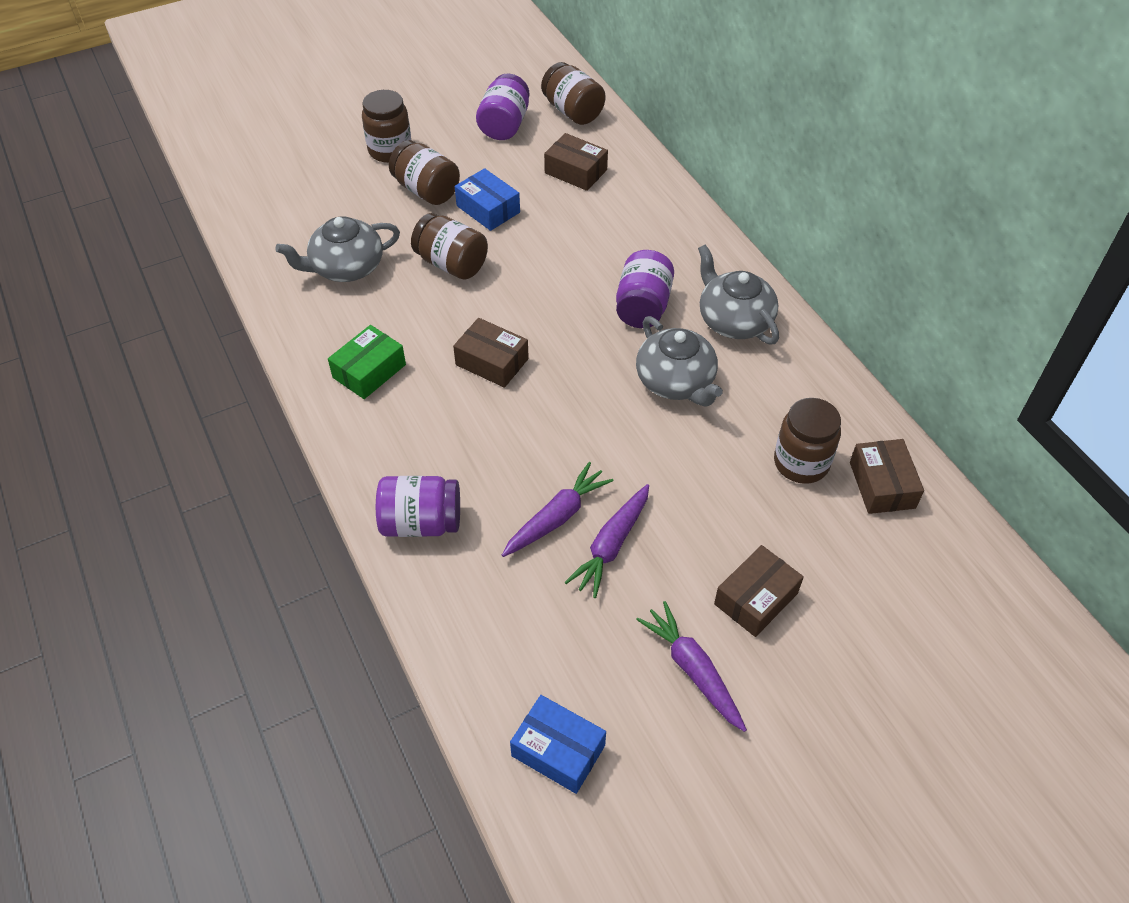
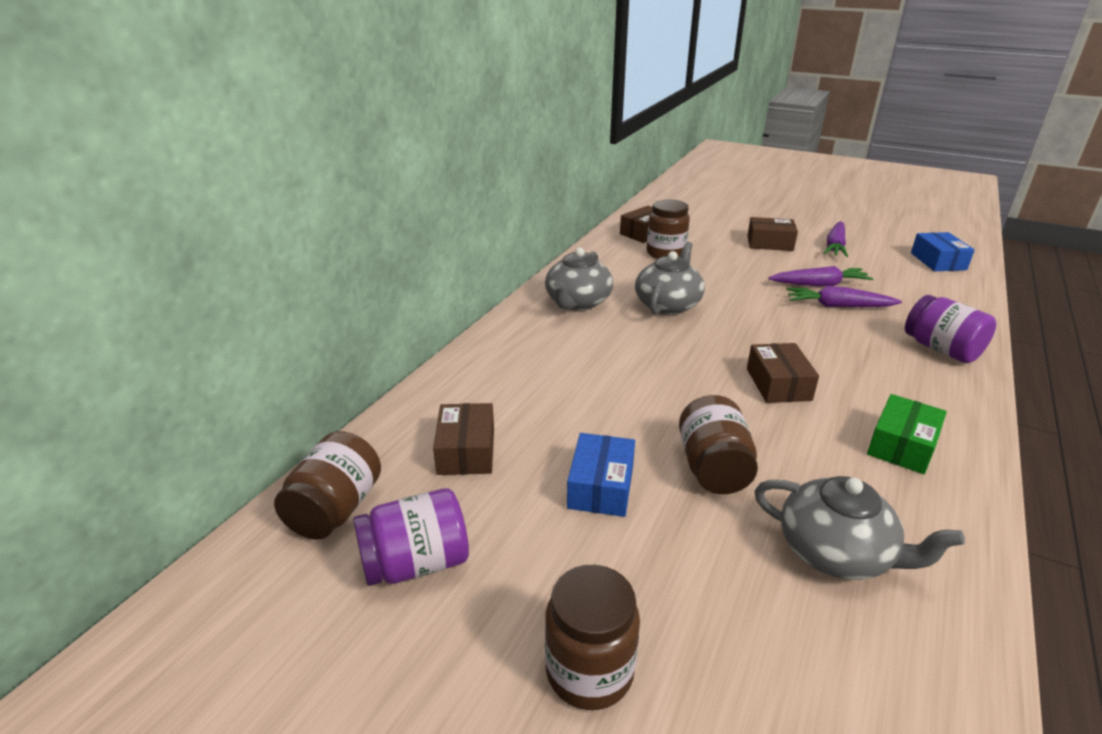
camera: 125 degrees left, 20 degrees down
green box [328,325,406,399] -> green box turned 60 degrees counterclockwise [867,394,947,474]
brown jar [389,140,460,205] -> none
purple jar [616,250,674,328] -> none

